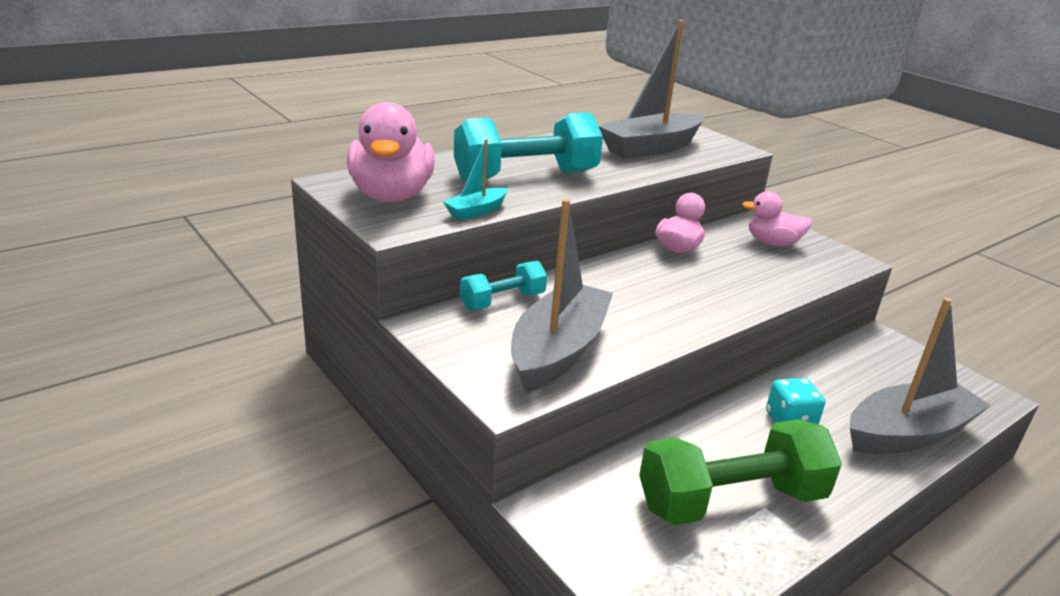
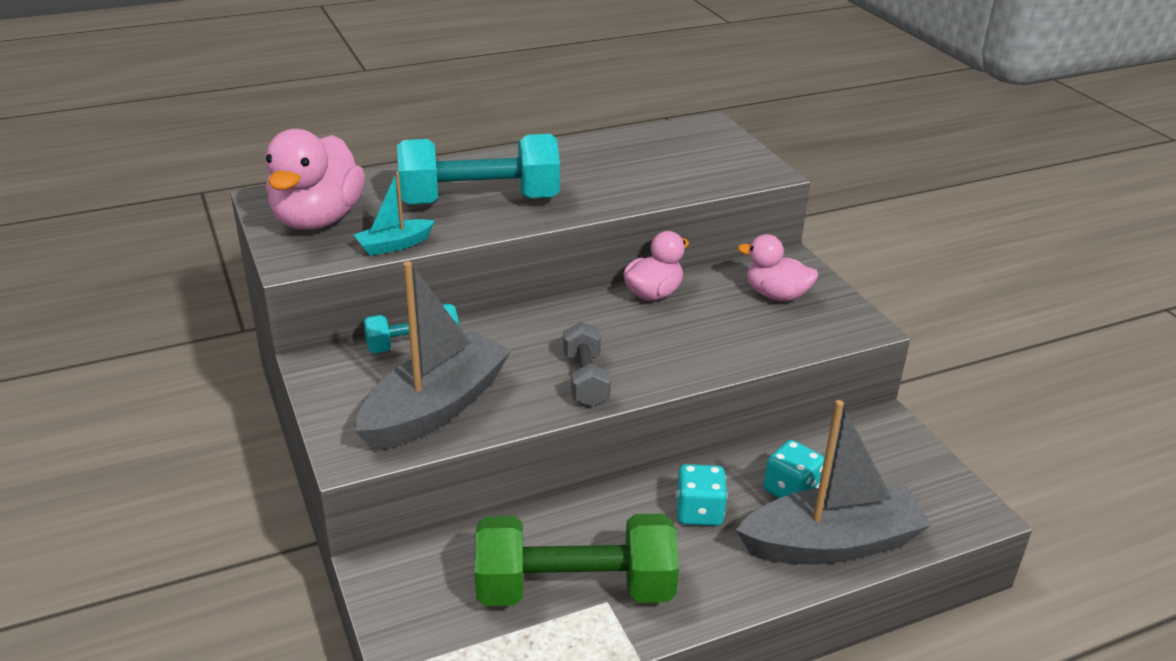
camera: 15 degrees right, 5 degrees up
grey boat [598,20,704,159] -> none
none -> grey dumbbell [563,321,611,407]
none -> turquoise dice [763,440,824,498]

